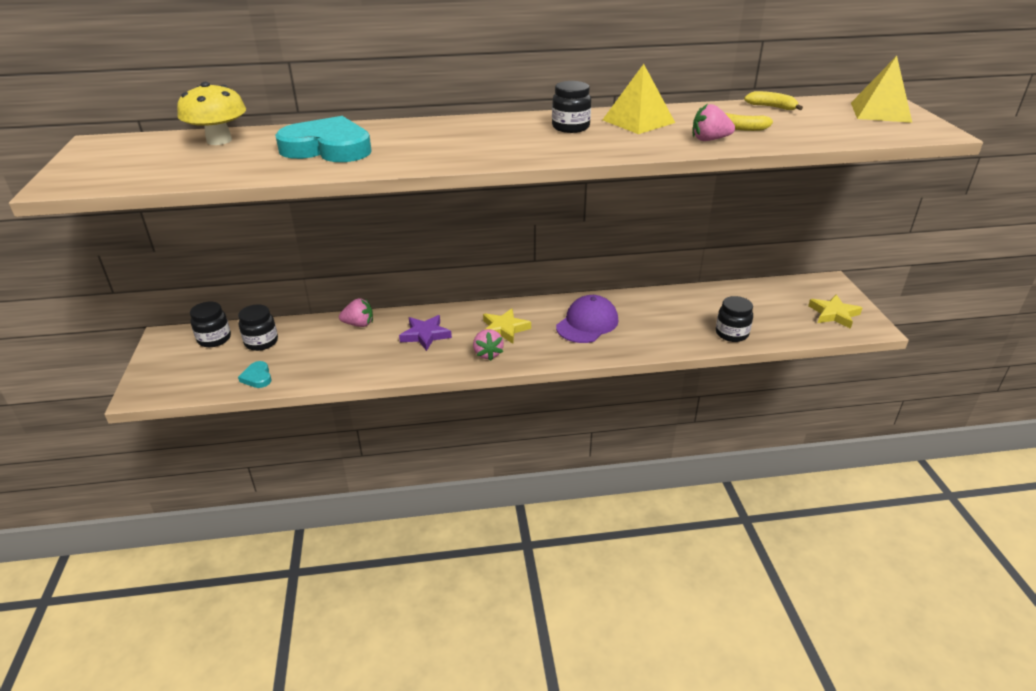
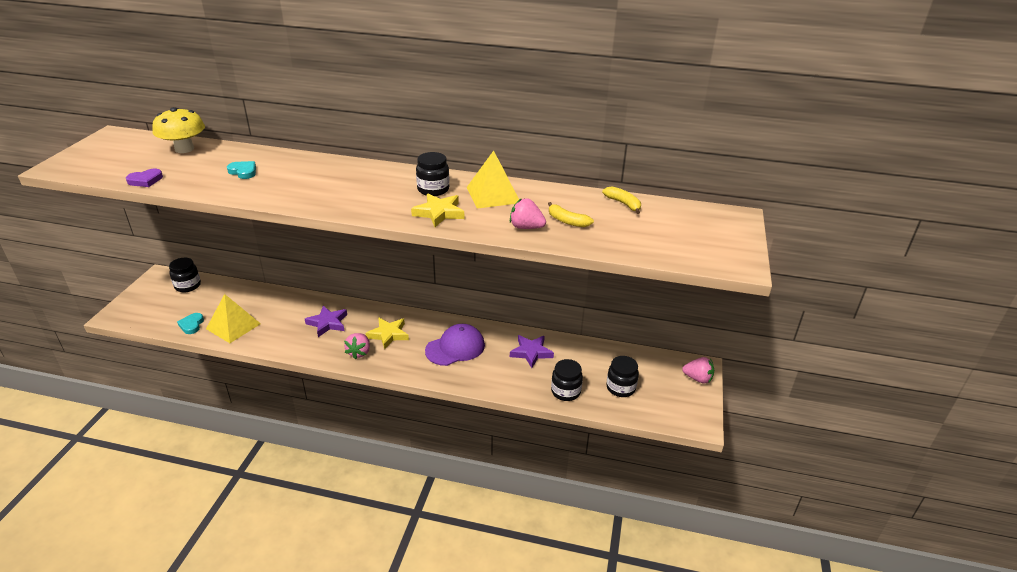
camera: 20 degrees right, 0 degrees up
black jar [238,304,278,351] -> black jar moved to [606,356,639,397]
turquoise heart [275,116,372,162] -> turquoise heart [227,161,256,179], size x0.44
pink strawberry [339,298,373,327] -> pink strawberry moved to [682,357,714,384]
yellow star [808,294,862,329] -> yellow star moved to [411,194,464,227]
yellow pyramid [851,56,912,123] -> yellow pyramid moved to [206,294,261,343]
none -> purple heart [126,169,163,187]
none -> purple star [510,335,554,368]

